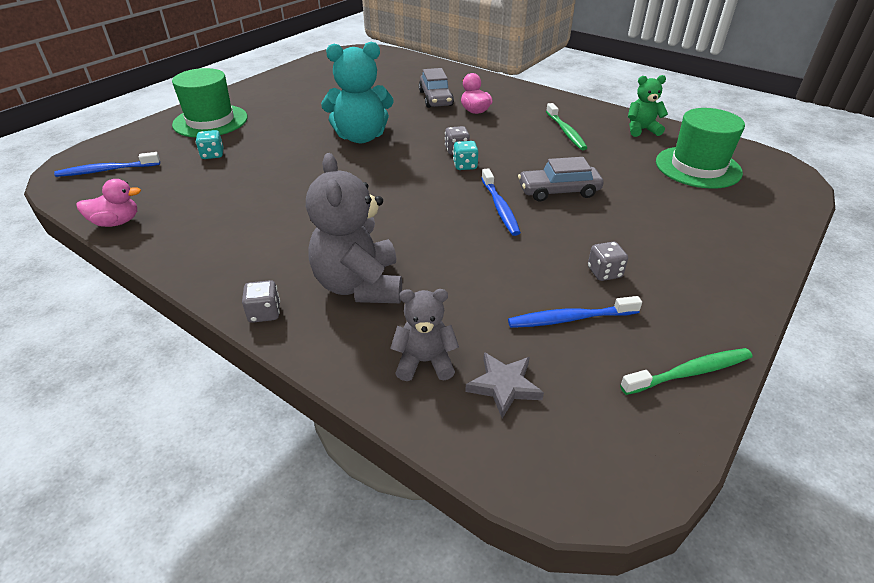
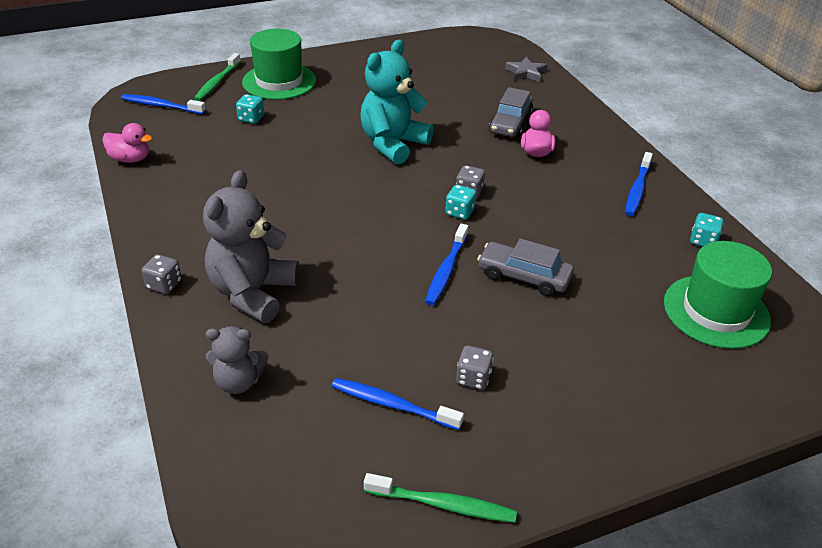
camera: 30 degrees right, 0 degrees up
turquoise teddy bear [321,42,394,143] -> turquoise teddy bear turned 105 degrees clockwise [360,40,434,165]
grey teddy bear [390,289,459,381] -> grey teddy bear turned 150 degrees clockwise [206,326,268,394]
grey star [465,352,544,418] -> grey star moved to [505,57,547,82]
green toothbrush [546,103,587,150] -> green toothbrush moved to [194,53,241,101]
green teddy bear [628,75,668,137] -> turquoise dice [690,213,724,247]
none -> blue toothbrush [625,152,653,216]

